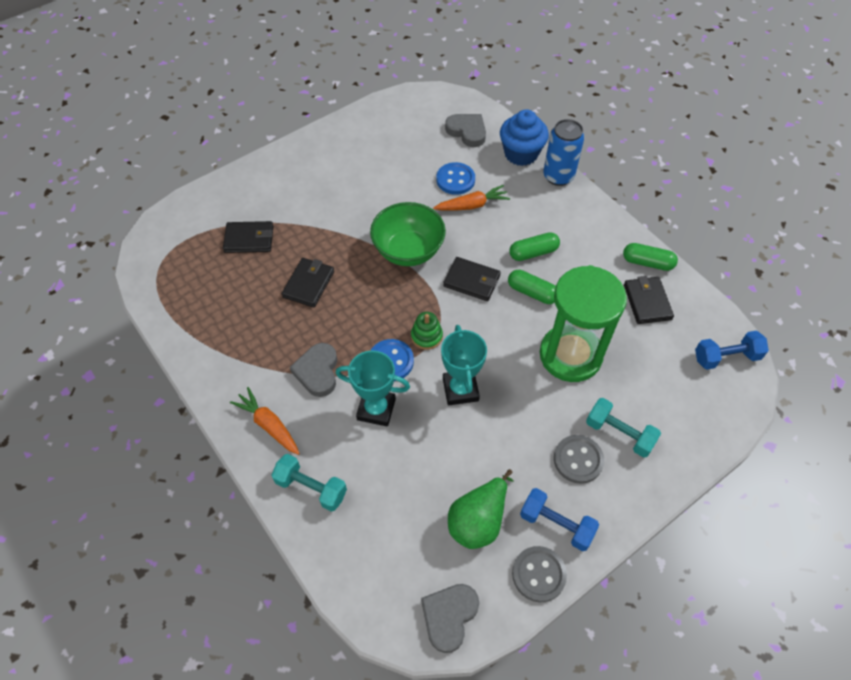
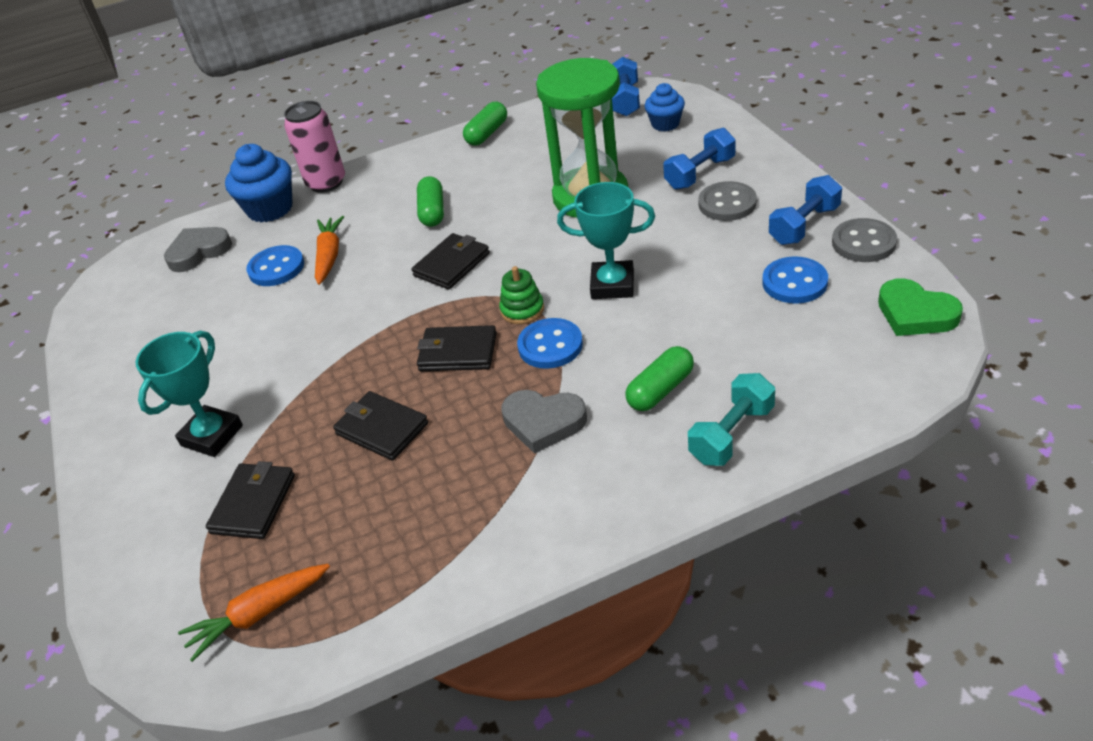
camera: 70 degrees left, 15 degrees down
orange carrot [230,387,300,455] -> orange carrot moved to [178,564,330,662]
turquoise trophy [336,350,410,426] -> turquoise trophy moved to [136,330,243,457]
green bowl [370,202,446,266] -> none
grey heart [421,584,479,653] -> green heart [878,278,963,336]
green pear [448,469,514,549] -> blue button [762,257,828,304]
green capsule [508,270,556,304] -> green capsule moved to [625,346,694,411]
blue can [543,119,584,186] -> pink can [284,101,345,193]
turquoise dumbbell [586,398,661,458] -> blue dumbbell [663,128,736,190]
black wallet [624,276,674,324] -> black wallet moved to [417,325,497,371]
none -> blue cupcake [645,83,685,132]

